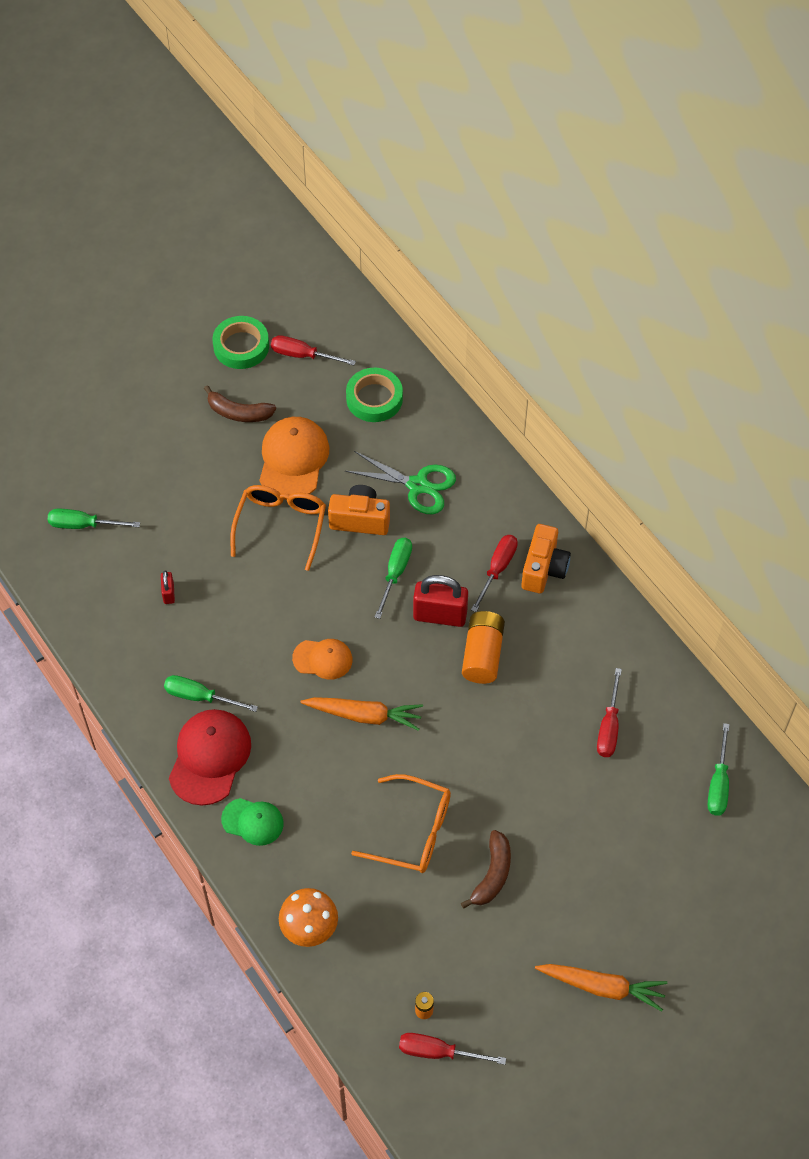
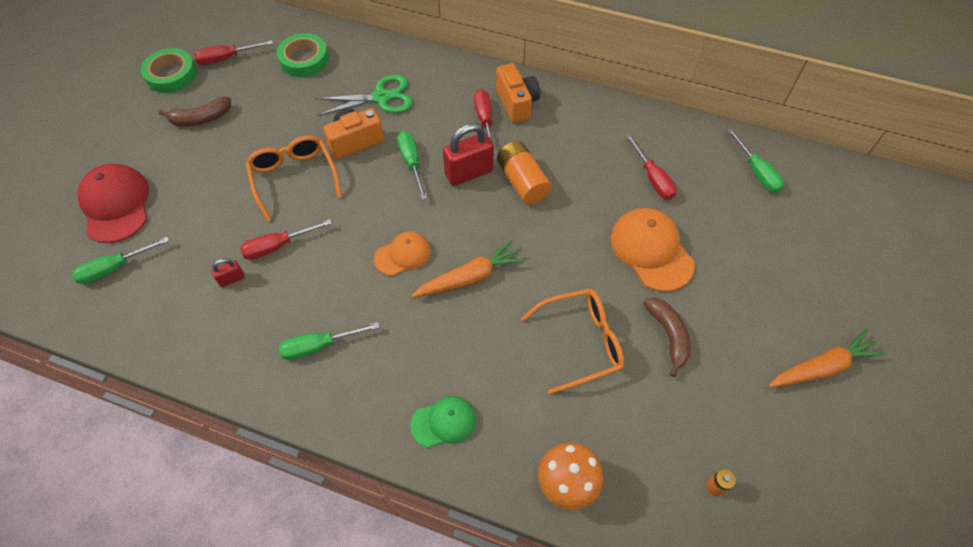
camera: 35 degrees left, 0 degrees up
red padlock [161,570,175,604] -> red padlock turned 75 degrees counterclockwise [212,259,245,287]
red cap [169,709,251,806] -> red cap moved to [77,164,149,243]
orange cap [259,417,329,500] -> orange cap moved to [610,208,695,292]
red screwdriver [399,1033,506,1065] -> red screwdriver moved to [240,219,332,260]

